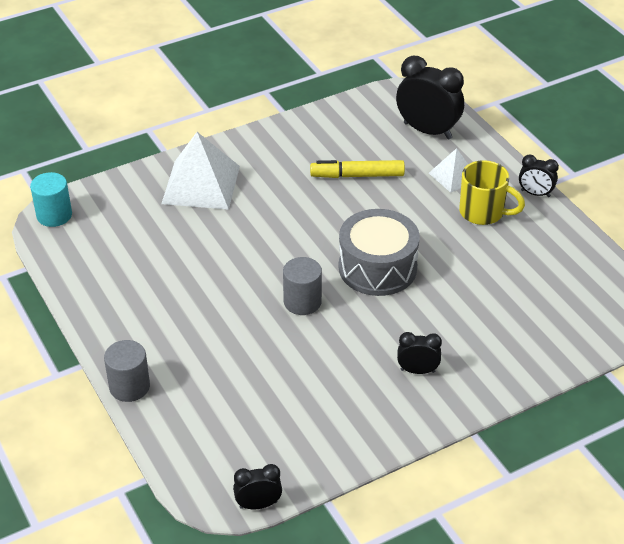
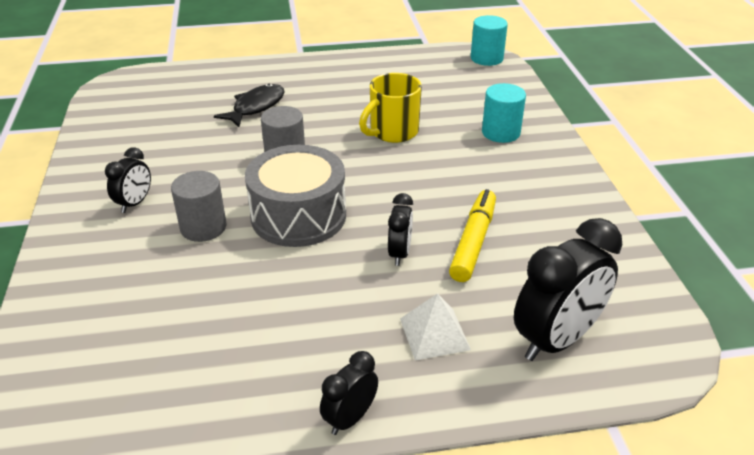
camera: 110 degrees right, 5 degrees down
grey cylinder [104,340,150,402] -> grey cylinder moved to [171,171,226,242]
white pyramid [161,132,240,210] -> turquoise cylinder [482,83,526,143]
black clock [233,464,282,509] -> black clock moved to [388,193,413,266]
yellow mug [459,160,525,225] -> yellow mug moved to [359,73,422,143]
none -> black fish [214,84,285,127]

